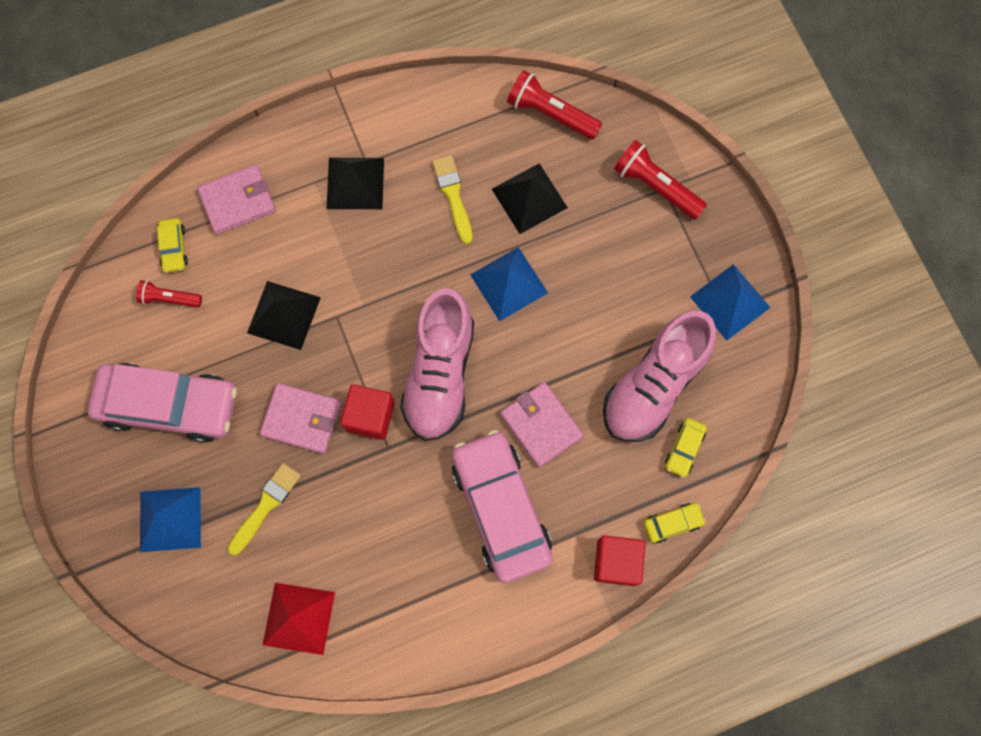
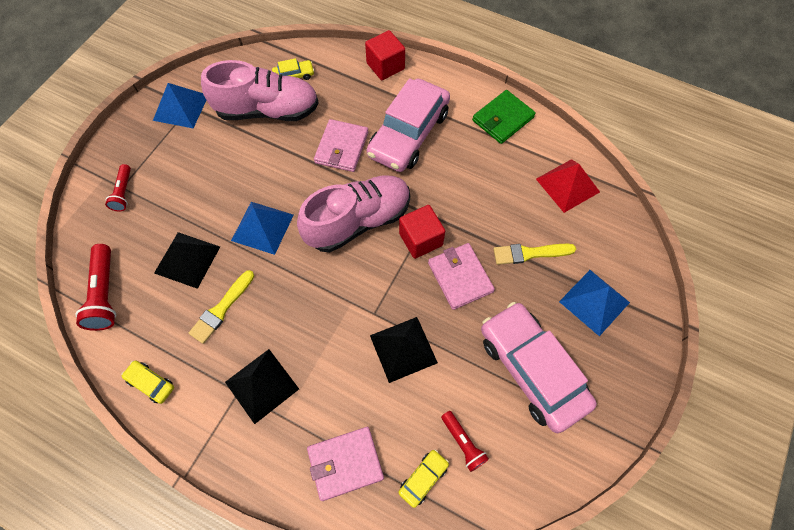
camera: 130 degrees left, 10 degrees down
pink wallet [197,164,276,235] -> pink wallet turned 45 degrees counterclockwise [307,427,384,501]
red flashlight [614,140,707,220] -> red flashlight [105,164,131,212], size x0.62
yellow car [644,503,706,543] -> yellow car moved to [122,361,174,404]
none -> green wallet [472,90,536,144]

